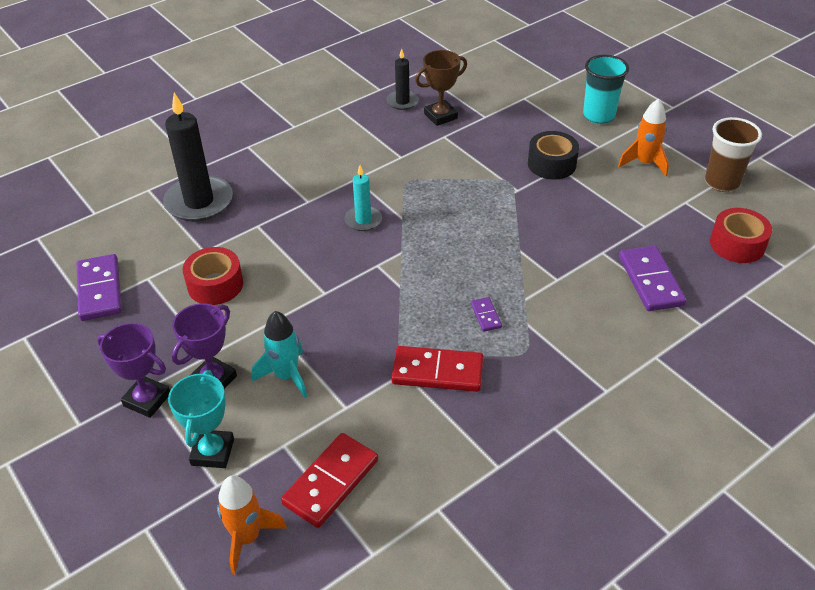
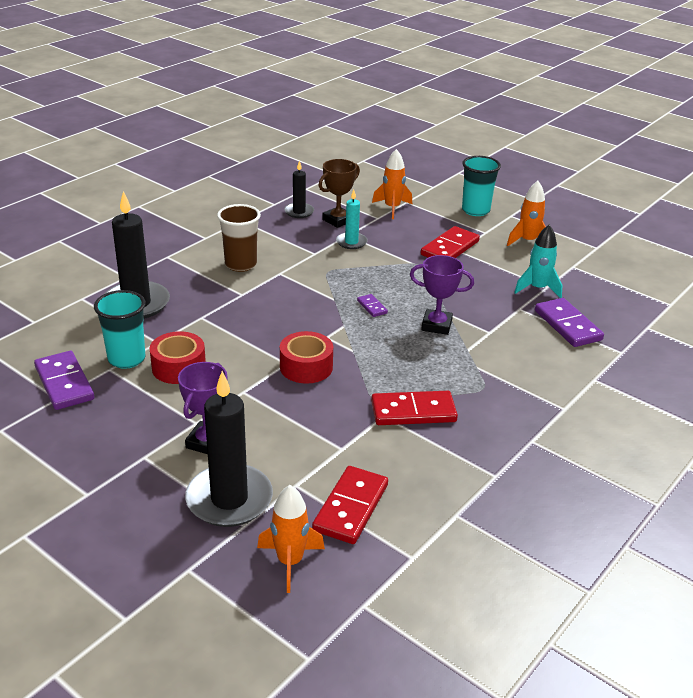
camera: 15 degrees left, 10 degrees down
purple trophy [97,323,170,418] -> purple trophy moved to [410,255,474,335]
turquoise trophy [168,370,234,468] -> black candle [185,371,273,527]
turquoise rocket [252,311,307,398] -> turquoise rocket moved to [514,225,562,298]
turquoise candle [345,165,382,231] -> turquoise candle moved to [336,190,368,249]
purple domino [471,297,502,332] -> purple domino moved to [357,294,388,317]
black tape [528,131,579,180] -> red domino [421,226,480,258]
brown cup [705,117,762,192] -> brown cup moved to [217,204,261,272]
red tape [710,208,772,263] -> red tape moved to [280,331,333,384]
none -> turquoise cup [94,290,146,369]
none -> orange rocket [372,149,412,219]

